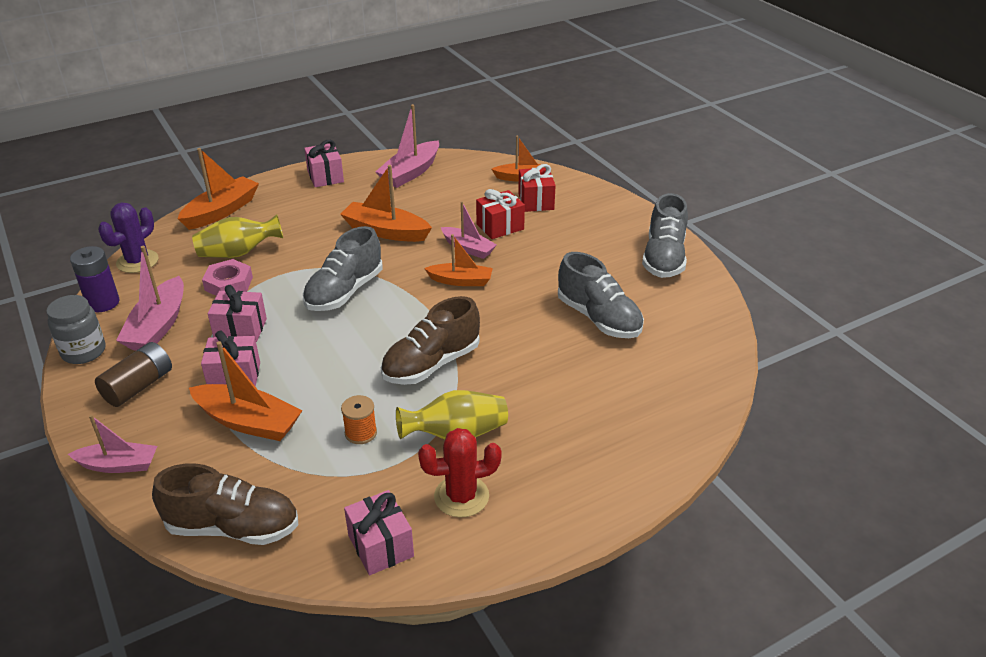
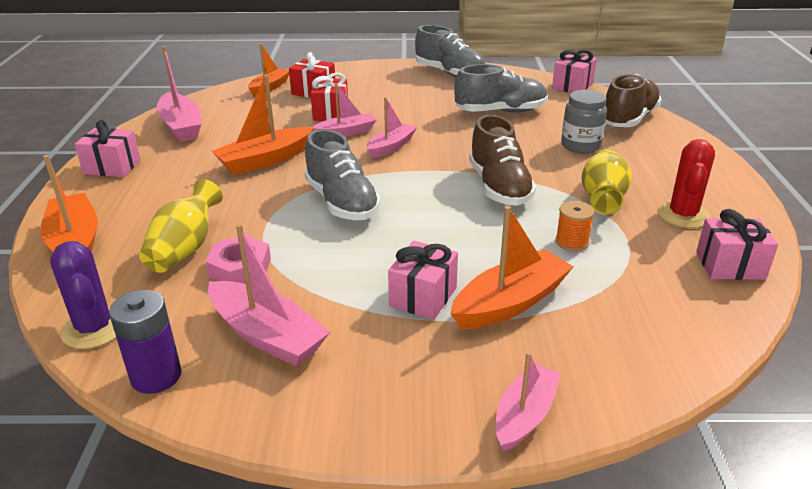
camera: 60 degrees left, 5 degrees down
grey jar [46,295,106,364] -> grey jar moved to [561,90,607,154]
brown battery [95,342,172,407] -> none
brown shoe [152,463,298,545] -> brown shoe moved to [606,74,662,127]
pink gift [208,285,267,342] -> pink gift moved to [552,50,597,93]
orange boat [424,234,493,286] -> pink boat [367,97,417,158]

